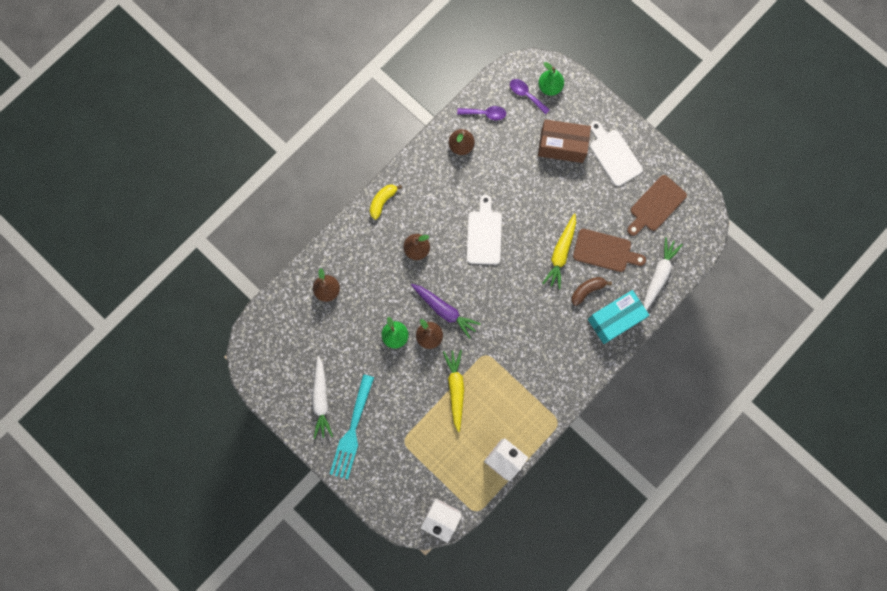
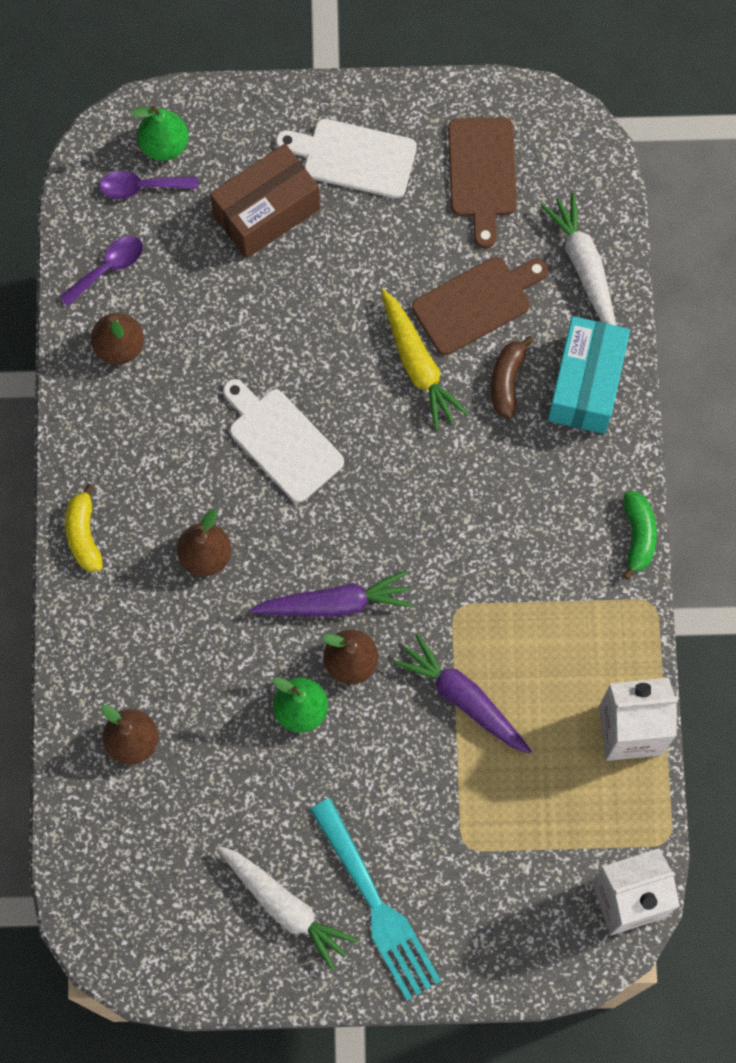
camera: 45 degrees left, 5 degrees down
yellow carrot [443,350,464,432] -> purple carrot [393,634,532,754]
none -> green banana [623,491,657,580]

